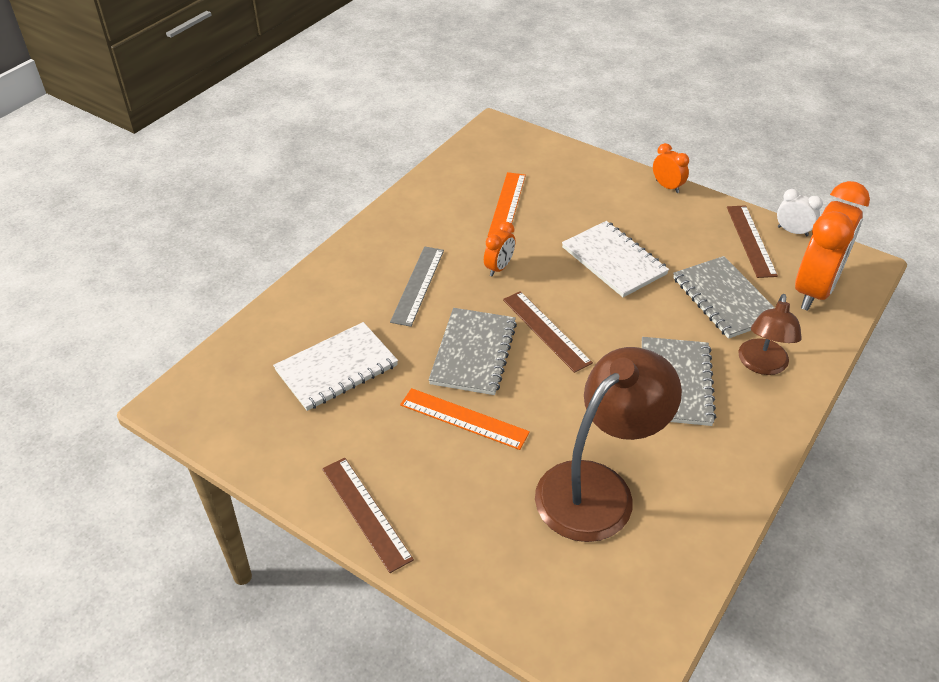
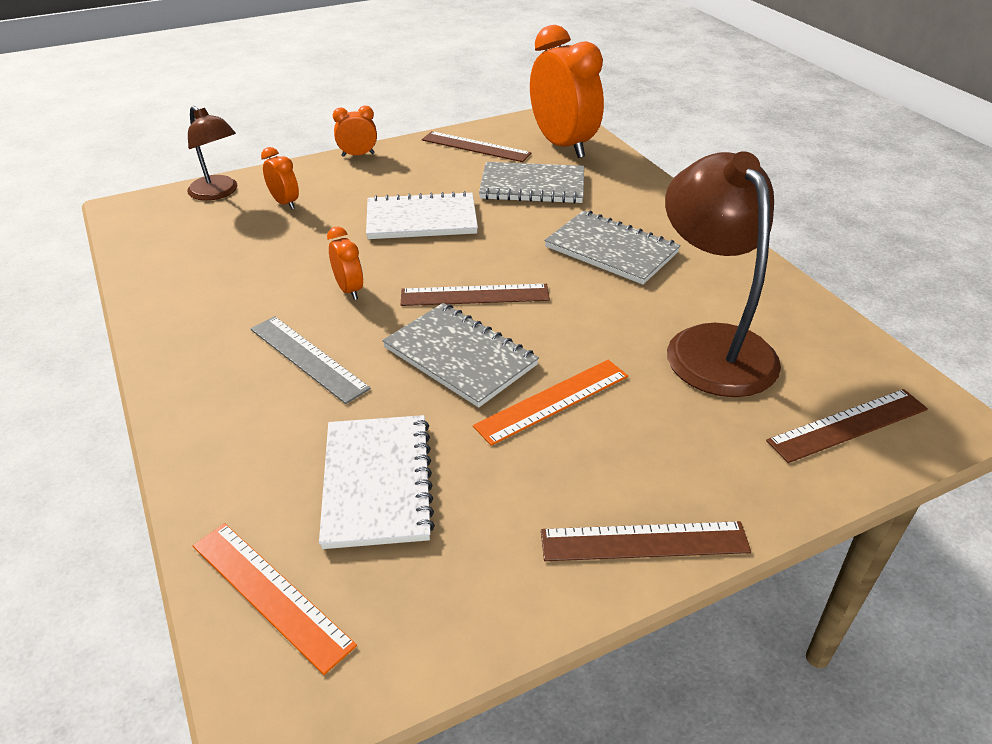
camera: 60 degrees left, 5 degrees down
orange ruler [488,172,526,236] -> orange ruler moved to [193,523,357,675]
brown lamp [739,294,802,375] -> brown lamp moved to [187,106,237,201]
white clock [777,189,823,236] -> none
none -> orange clock [261,147,299,209]
none -> brown ruler [766,389,928,463]

